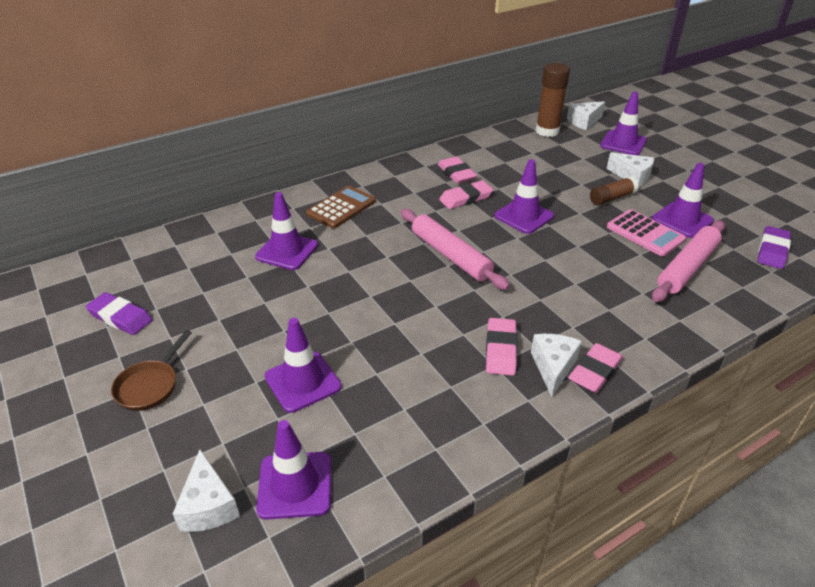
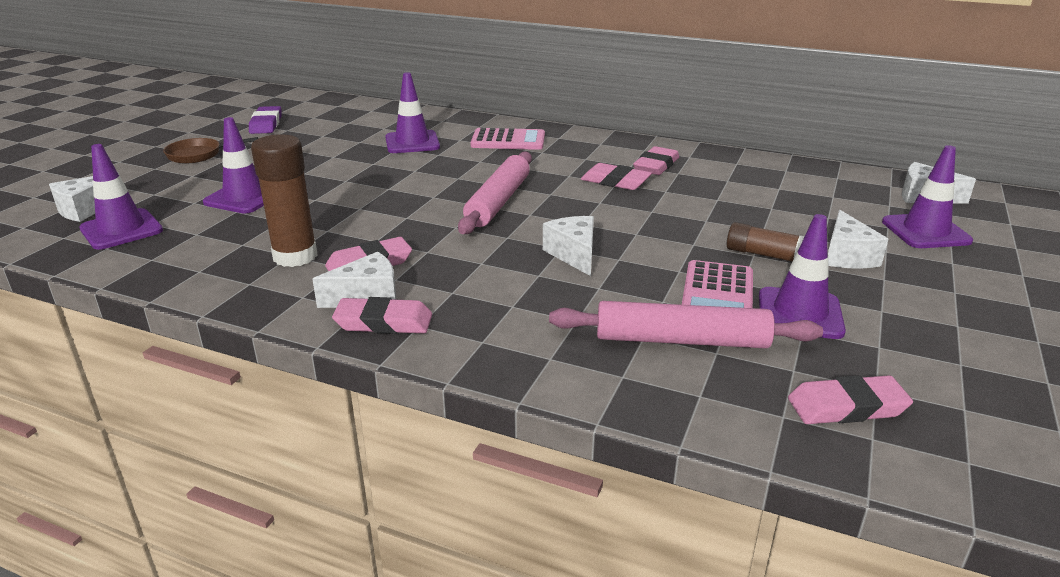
camera: 55 degrees right, 10 degrees down
brown calculator [306,186,376,228] -> pink calculator [470,128,545,150]
purple traffic cone [494,159,554,234] -> none
brown glue stick [536,63,570,137] -> brown glue stick moved to [251,134,318,267]
purple eraser [758,226,791,269] -> pink eraser [788,375,913,424]
none -> white cheese [543,216,594,276]

